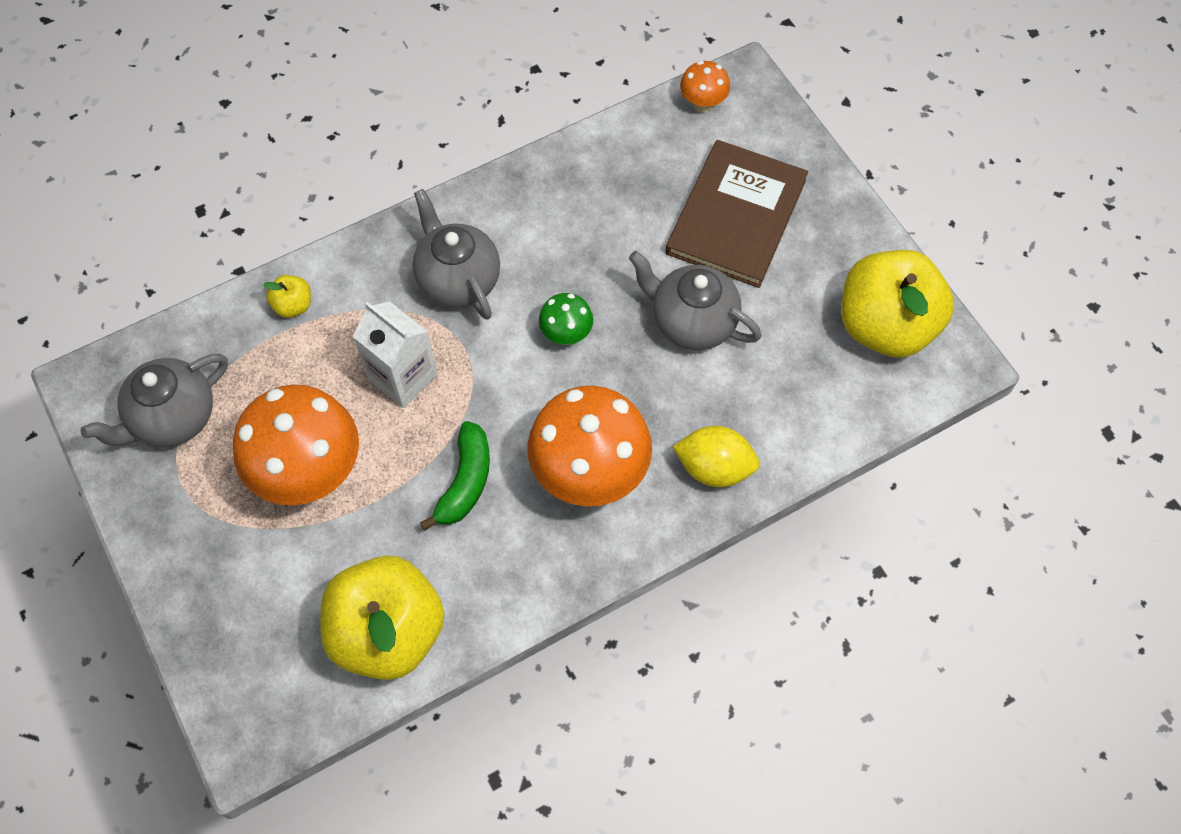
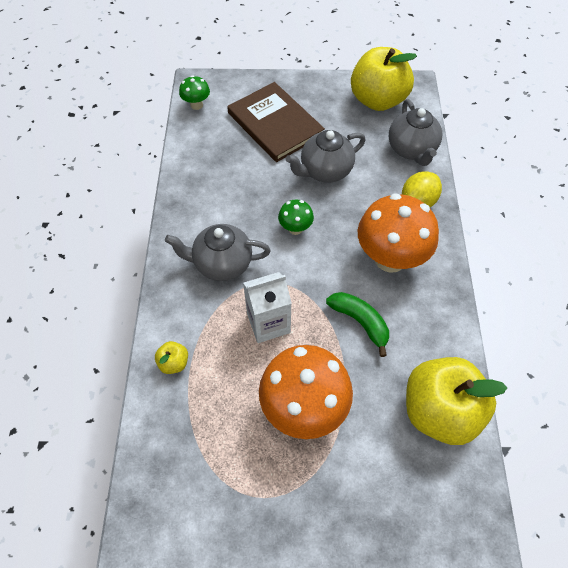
camera: 60 degrees left, 5 degrees down
grey teapot [81,354,228,447] -> grey teapot moved to [389,99,442,166]
orange mushroom [680,61,730,113] -> green mushroom [179,75,210,110]

